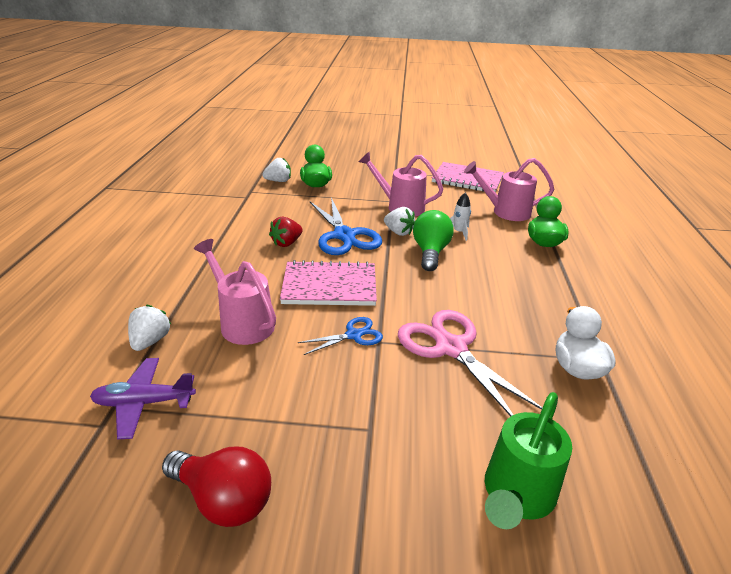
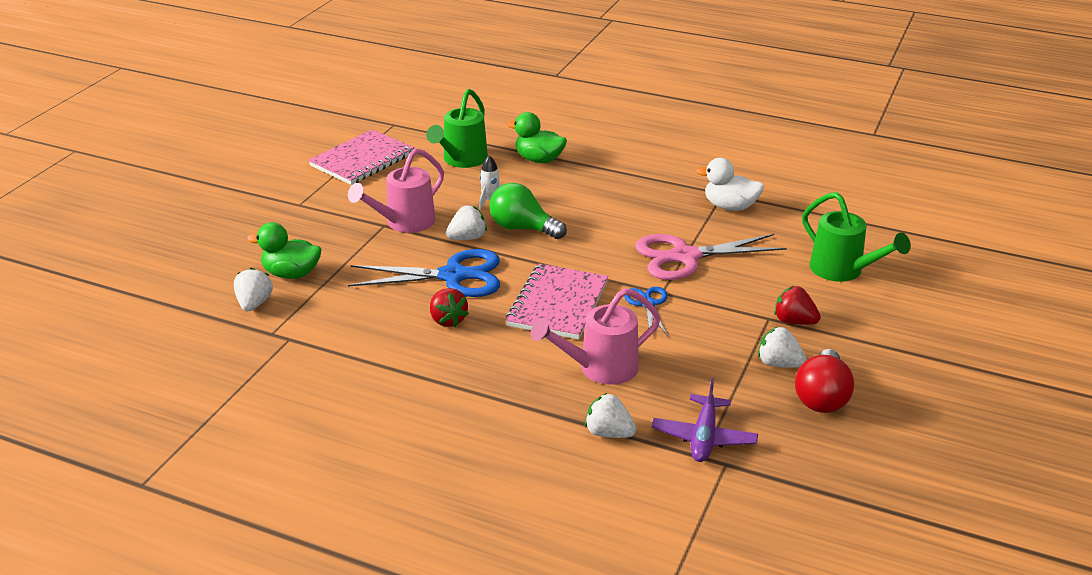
camera: 70 degrees left, 0 degrees up
red light bulb [162,447,271,527] -> red light bulb turned 150 degrees clockwise [795,349,854,413]
pink watering can [464,158,554,221] -> green watering can [426,89,488,168]
none -> white strawberry [758,327,806,368]
none -> red strawberry [774,286,821,325]

